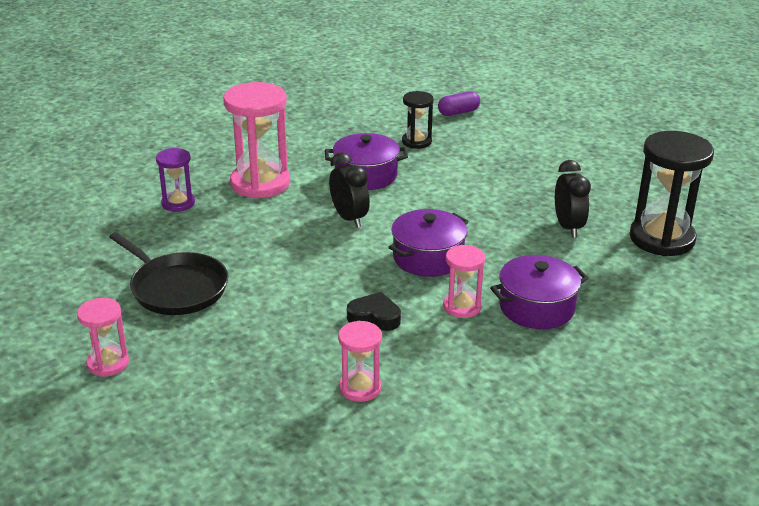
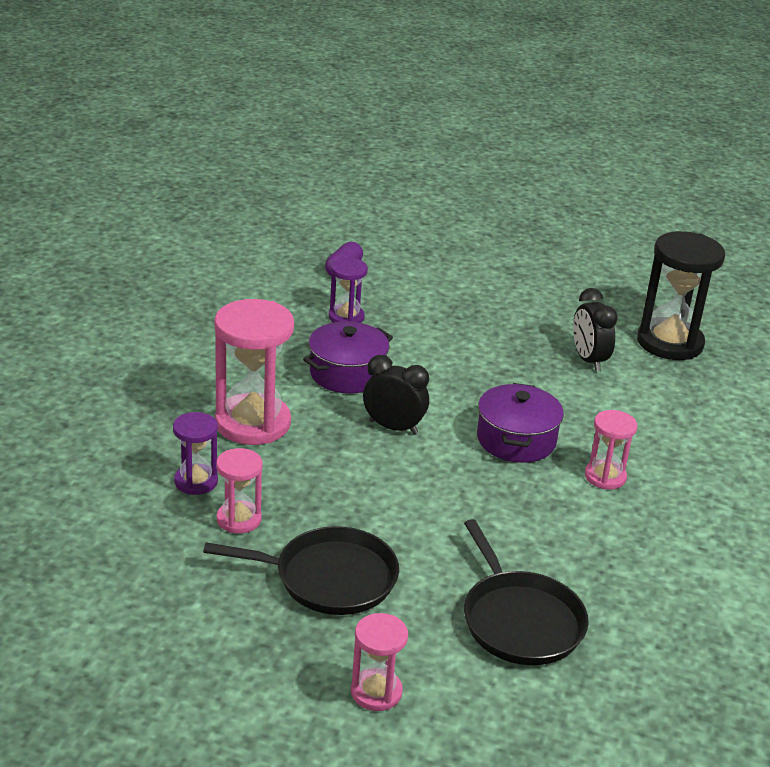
camera: 40 degrees left, 0 degrees up
pink hourglass [338,321,382,402] -> pink hourglass moved to [216,448,263,533]
black heart [347,292,401,331] -> none
black hourglass [402,91,434,149] -> purple hourglass [329,258,368,323]
purple pot [490,255,588,329] -> none
black clock [555,160,591,238] -> black clock turned 150 degrees counterclockwise [573,288,618,372]
none -> black pan [464,519,589,665]

